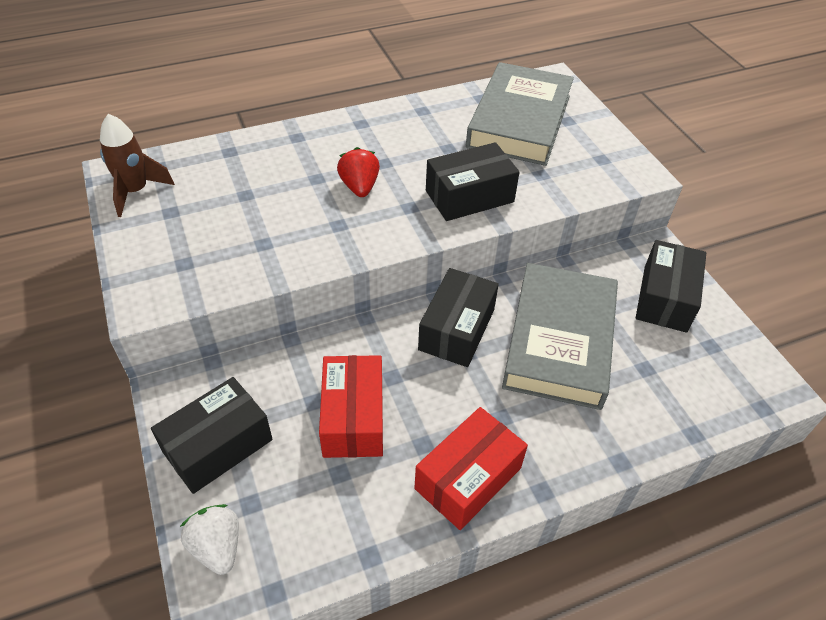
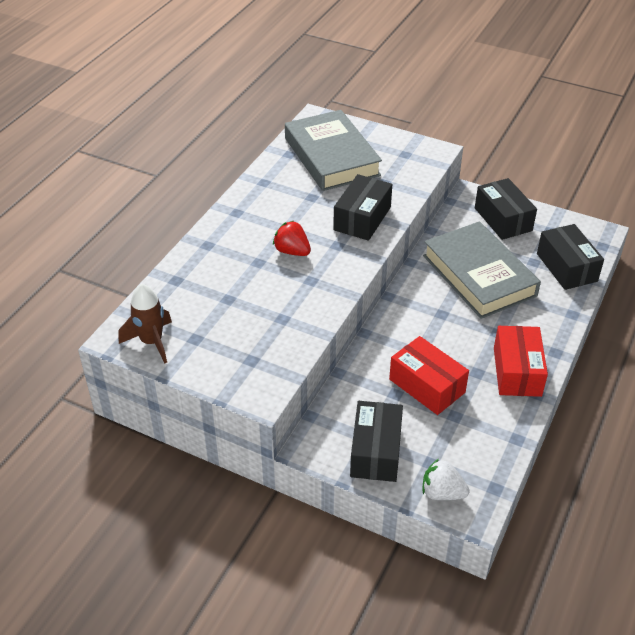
camera: 40 degrees left, 5 degrees down
black box [418,268,499,367] -> black box moved to [537,224,604,290]

